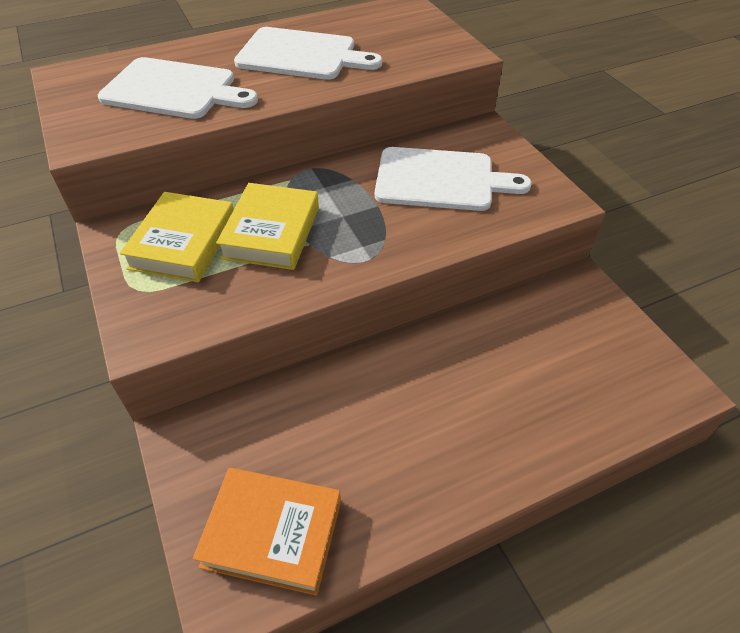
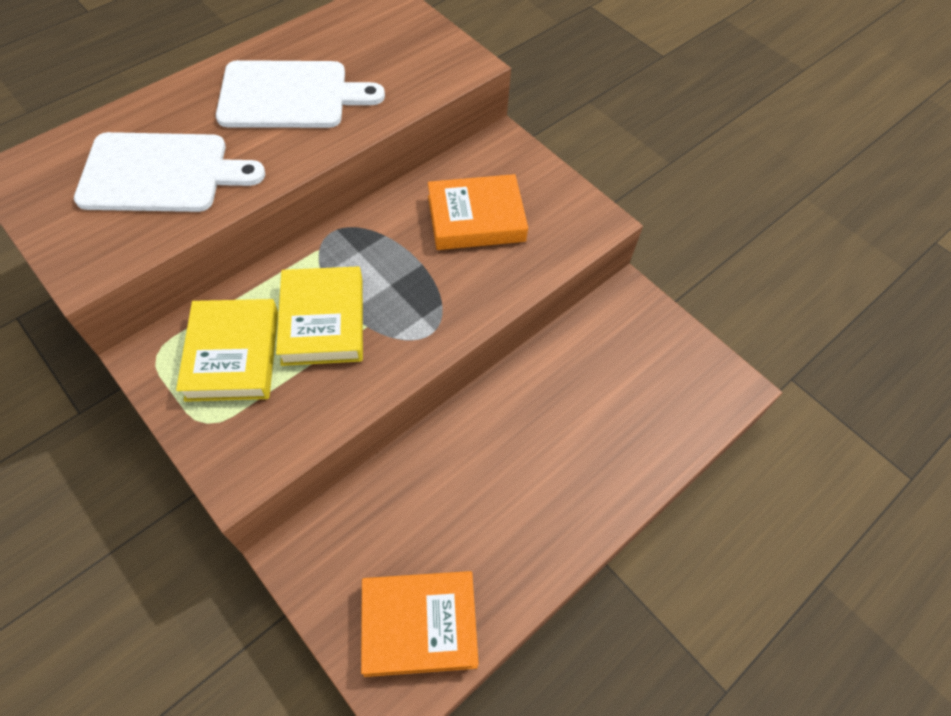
camera: 20 degrees left, 10 degrees up
white cutting board [375,147,532,211] -> orange book [428,174,528,250]

